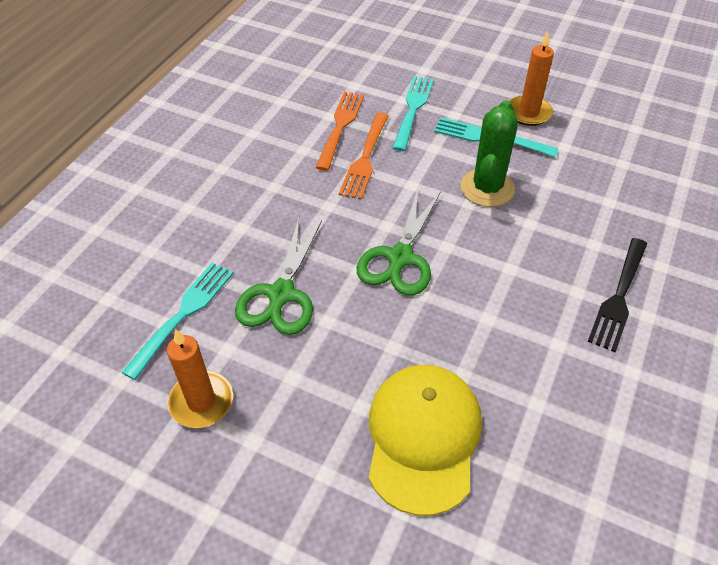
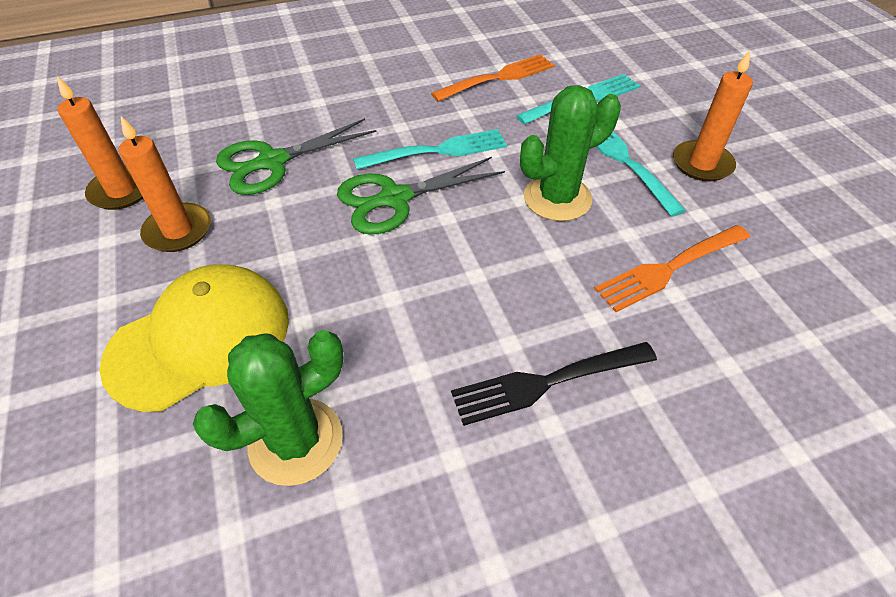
camera: 45 degrees right, 0 degrees up
turquoise fork [121,262,234,380] -> turquoise fork moved to [353,129,507,170]
orange fork [339,113,389,200] -> orange fork moved to [594,225,750,312]
none -> orange candle [119,116,211,252]
none -> green cactus [193,330,344,486]

